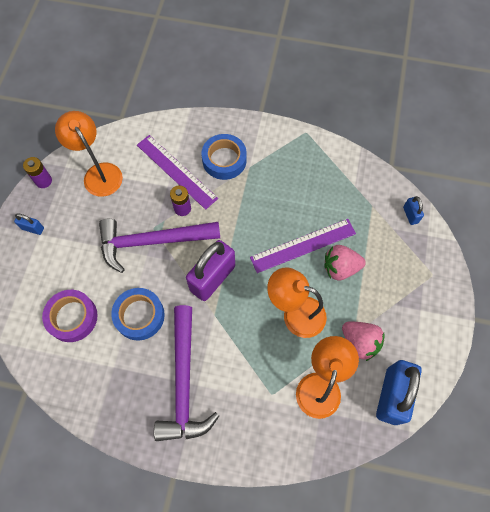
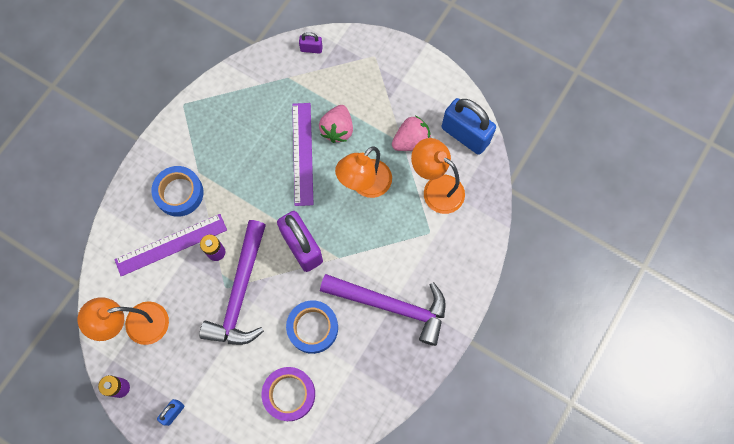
camera: 70 degrees left, 5 degrees up
blue padlock [403,196,424,225] -> purple padlock [299,32,323,54]

